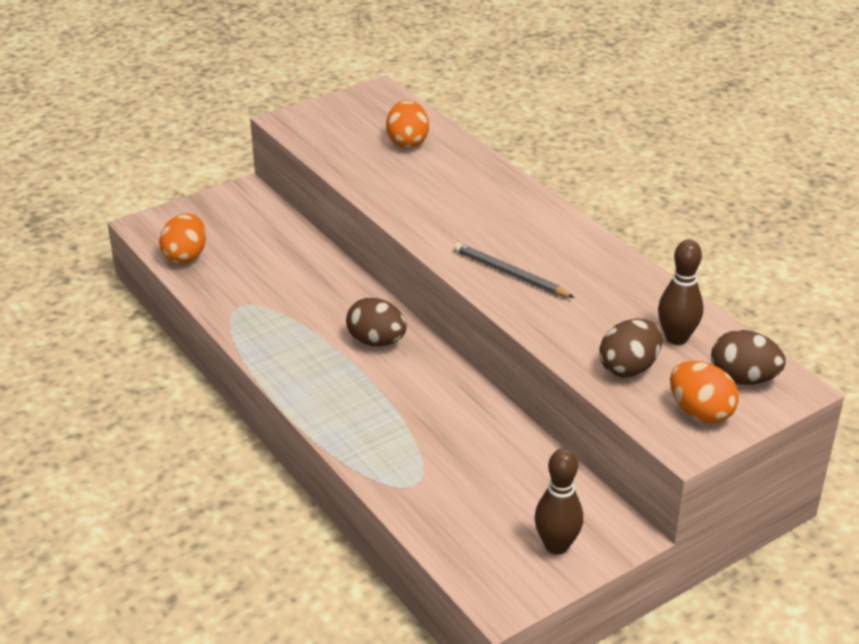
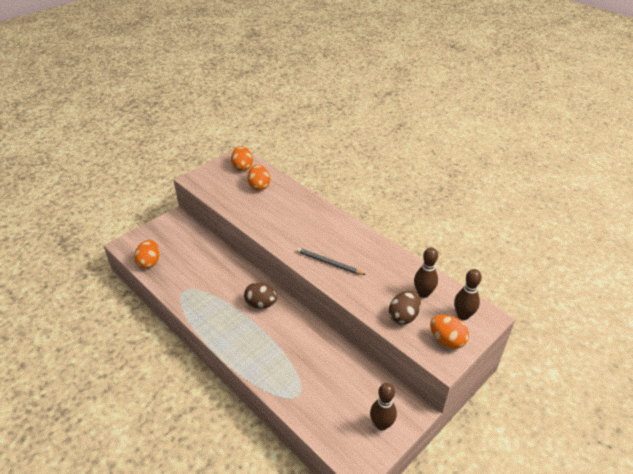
camera: 10 degrees left, 5 degrees up
brown egg [711,330,786,385] -> brown bowling pin [454,269,482,320]
none -> orange egg [231,146,253,171]

